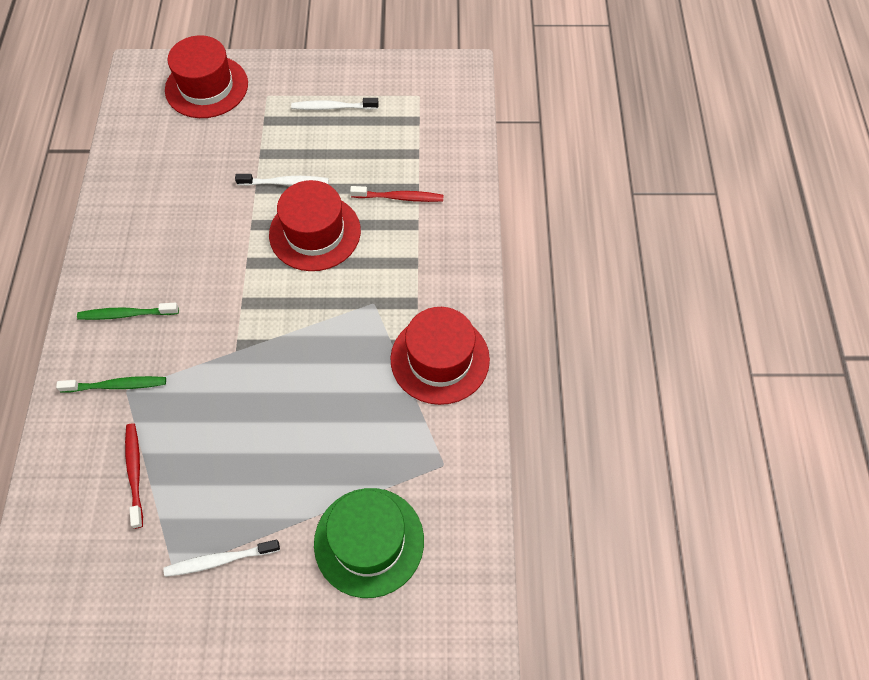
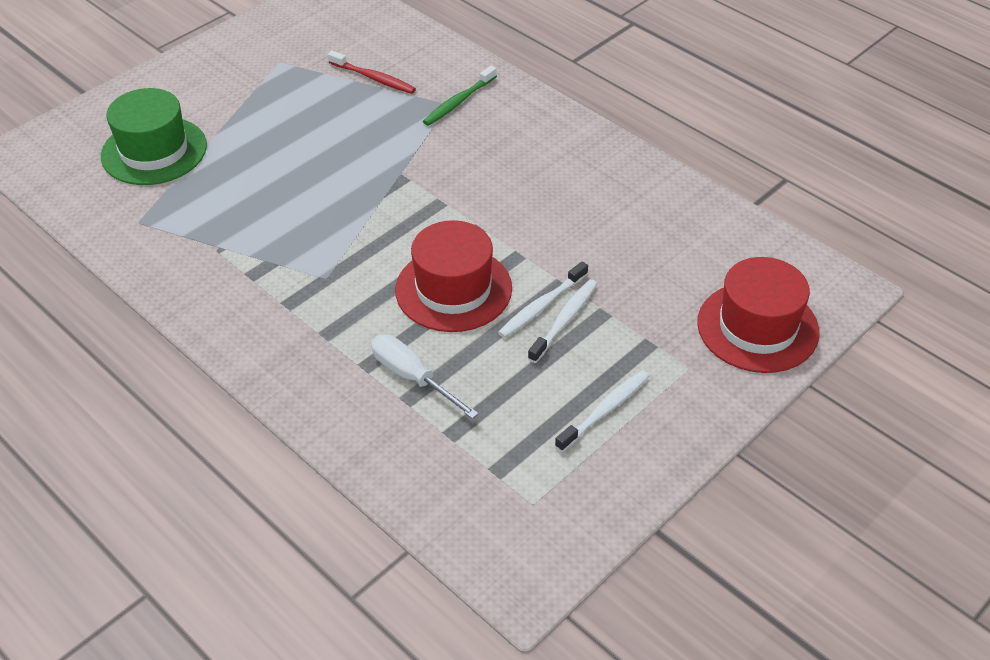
camera: 135 degrees right, 15 degrees down
green toothbrush [77,303,179,320] -> none
white toothbrush [163,540,280,577] -> white toothbrush moved to [528,279,597,363]
red toothbrush [350,186,443,202] -> white screwdriver [371,334,479,419]
red hat [390,307,490,405] -> none

